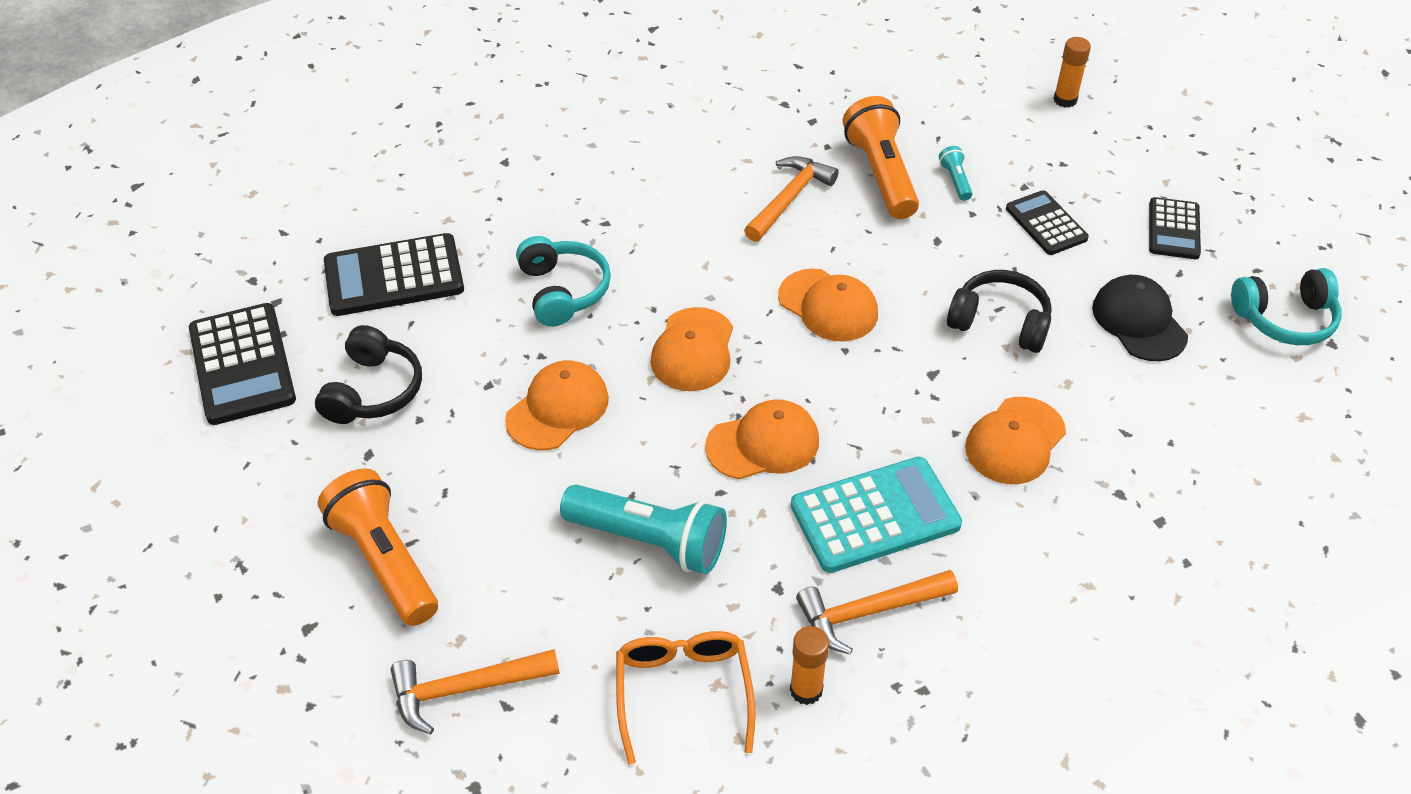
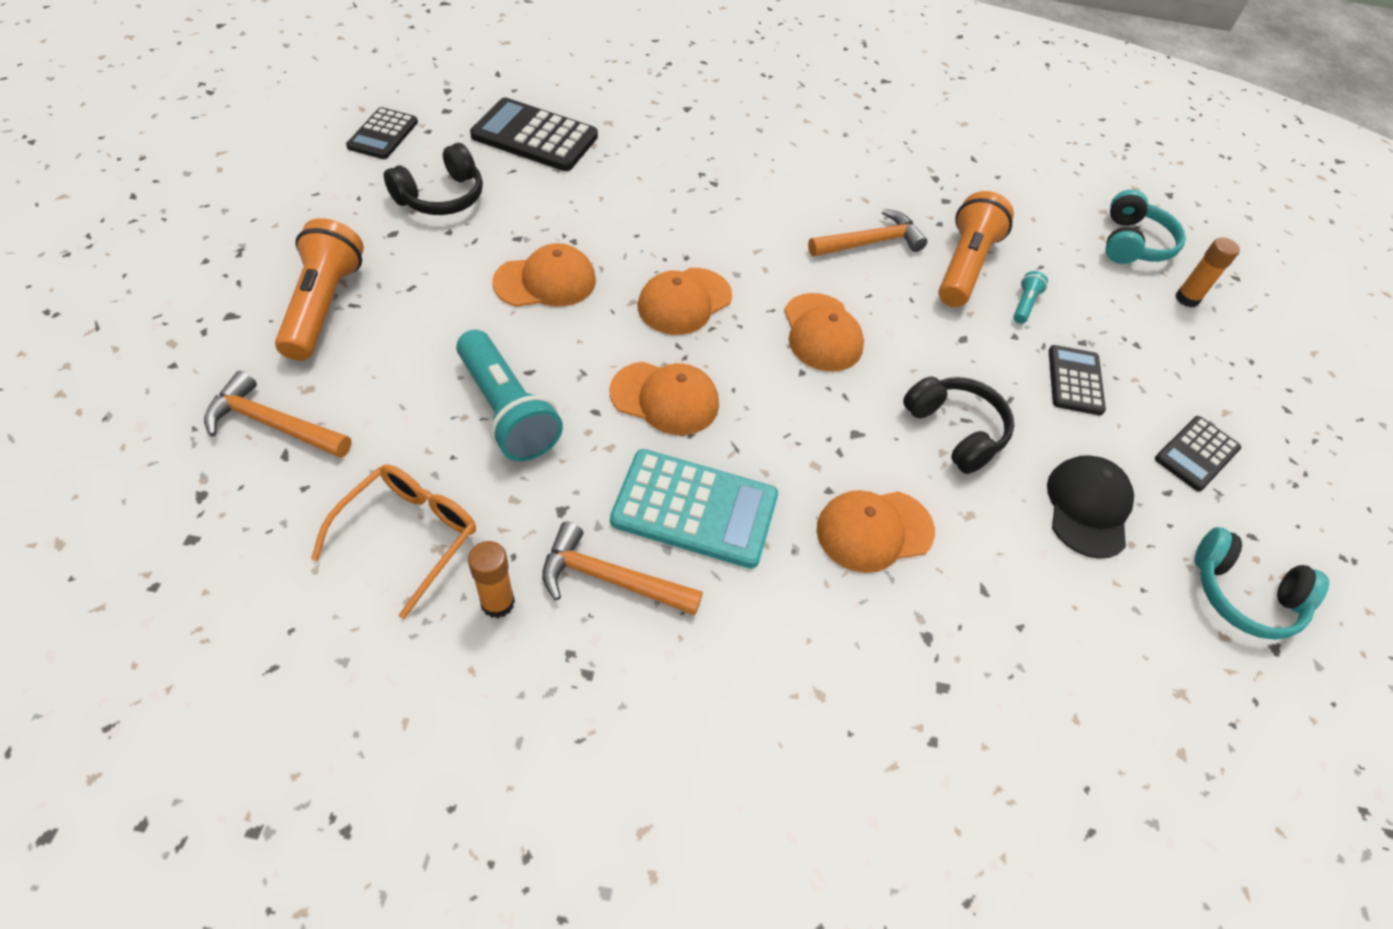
camera: 30 degrees right, 5 degrees up
black calculator [189,303,296,425] -> black calculator [346,107,418,159], size x0.62
turquoise headphones [516,236,611,327] -> turquoise headphones moved to [1106,189,1186,264]

